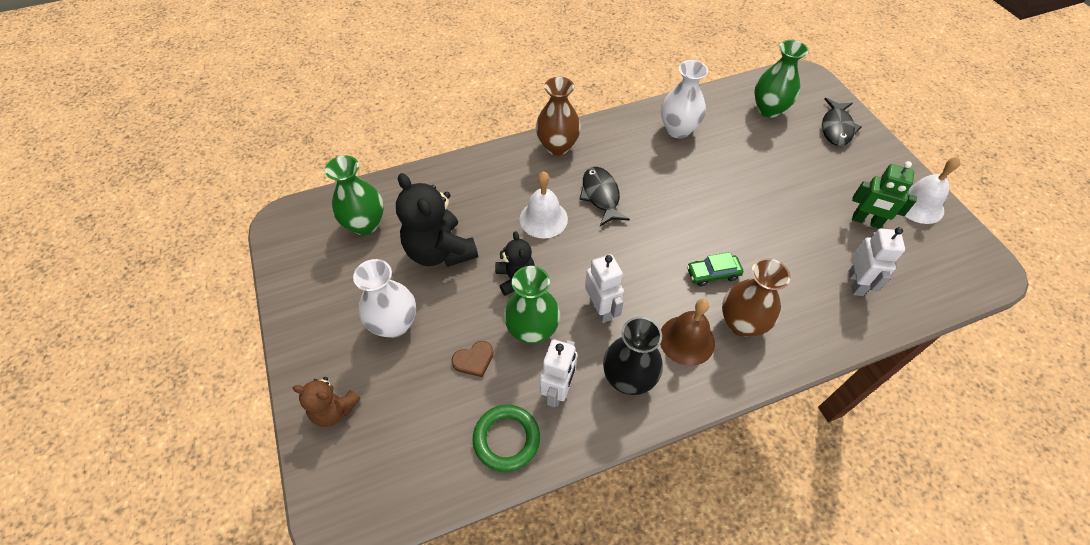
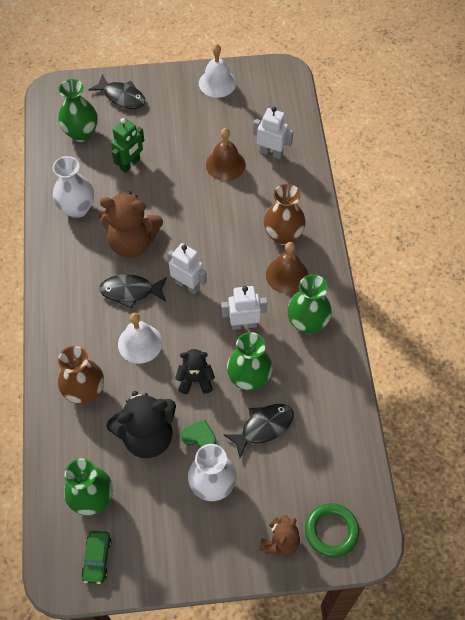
camera: 75 degrees left, 5 degrees up
brown heart [451,341,494,377] -> black fish [223,404,294,458]
green ring [473,405,540,472] -> green ring moved to [305,503,359,558]
brown vase [536,77,581,155] -> brown vase moved to [58,346,104,404]
white robot [540,339,577,407] -> white robot moved to [167,243,207,294]
black vase [603,317,663,395] -> green vase [287,274,332,334]
green car [687,252,743,286] -> green car moved to [81,531,112,584]
green robot [852,161,917,229] -> green robot moved to [111,118,145,173]
none -> brown teddy bear [100,191,163,258]
none -> green heart [181,420,216,448]
none -> brown bell [206,128,245,181]

